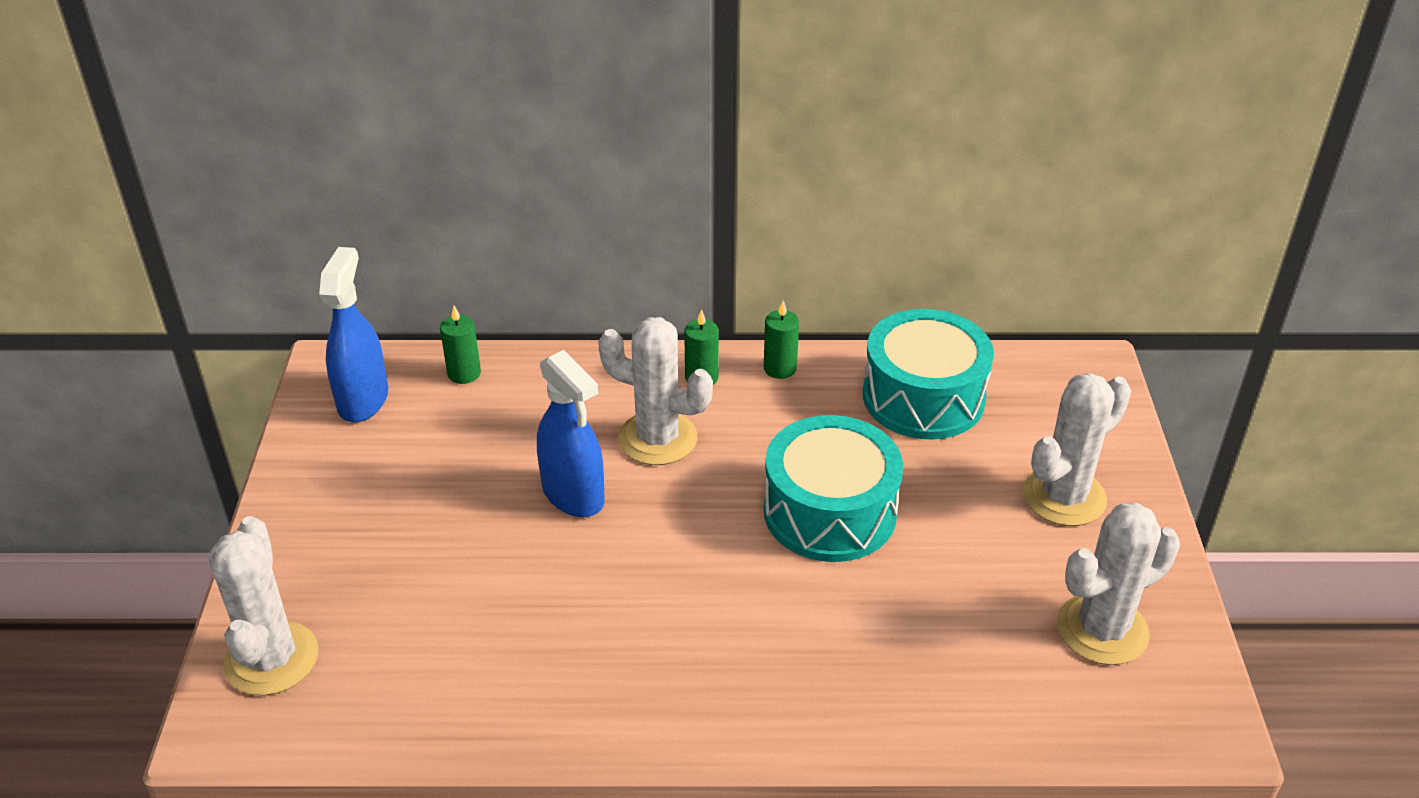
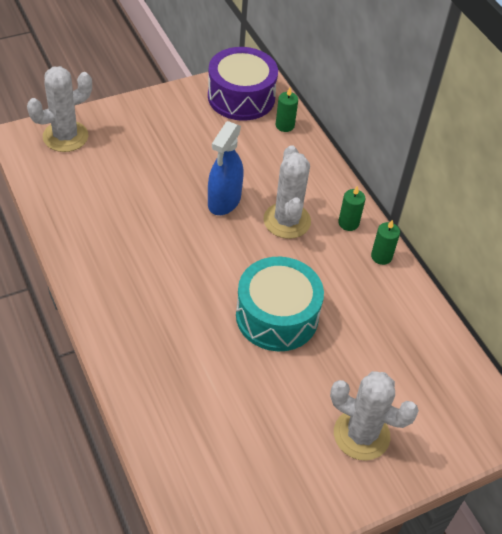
camera: 60 degrees right, 10 degrees up
blue spray bottle [319,247,388,422] -> purple drum [208,47,278,121]
turquoise drum [863,309,994,439] -> none
white cactus [1057,503,1180,665] -> none

